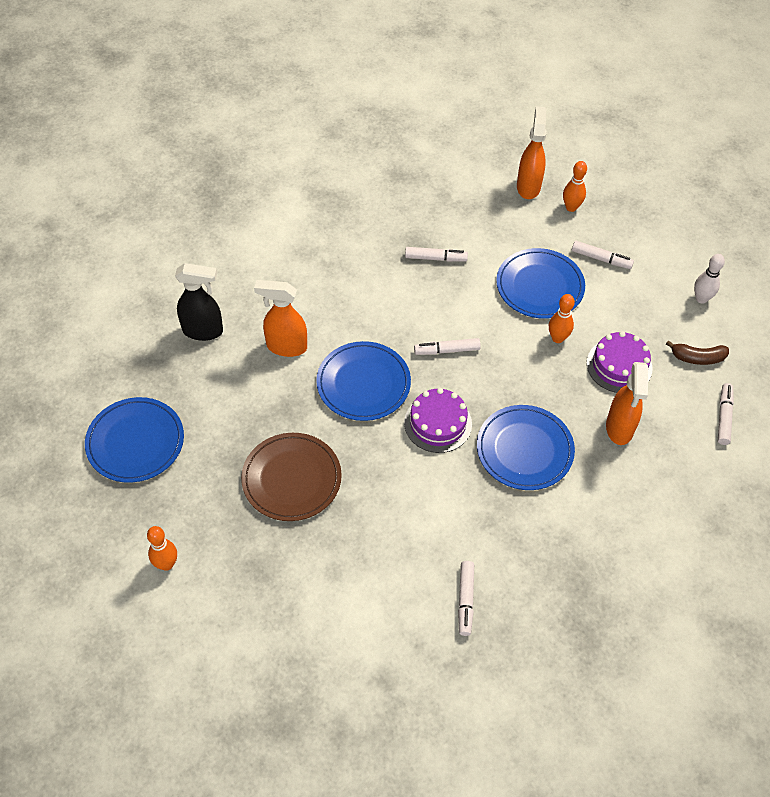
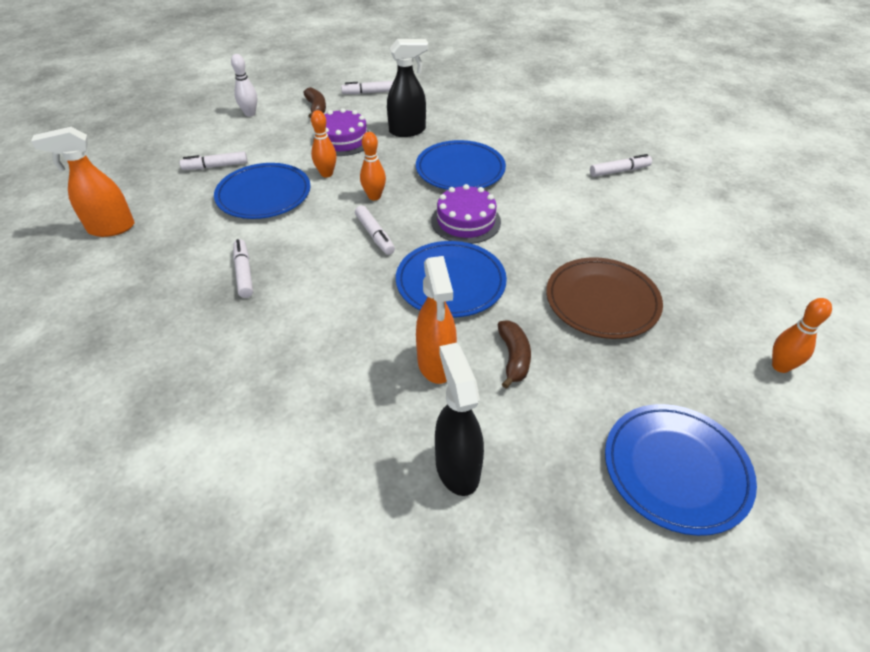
camera: 110 degrees left, 10 degrees down
orange bowling pin [563,161,587,212] -> orange bowling pin moved to [360,132,386,201]
white marker [572,241,634,269] -> white marker turned 105 degrees counterclockwise [180,151,248,170]
orange spray bottle [606,362,648,445] -> black spray bottle [387,39,428,137]
none -> brown banana [498,320,531,389]

